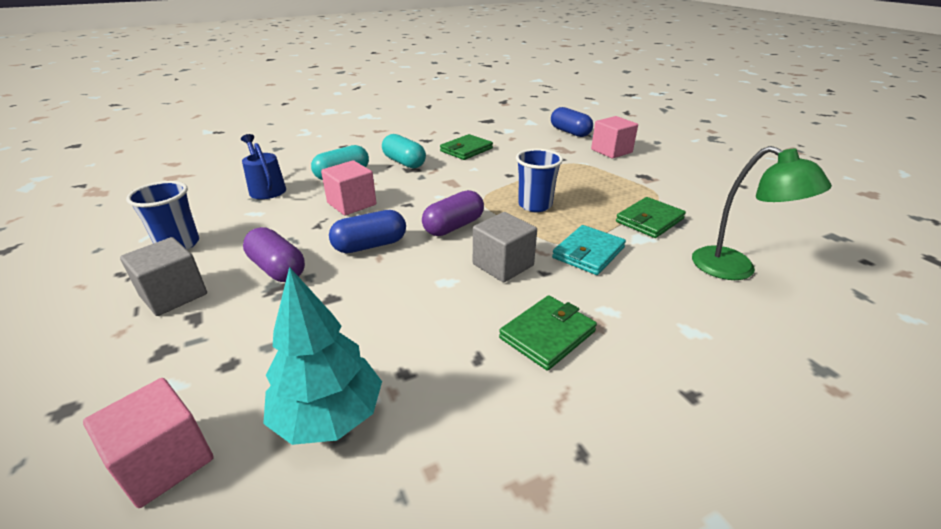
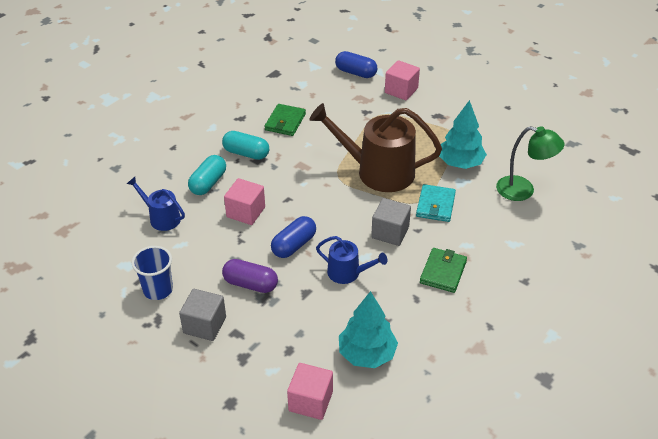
camera: 25 degrees left, 10 degrees up
purple capsule [422,190,484,236] -> none
blue cup [516,149,563,212] -> brown watering can [310,103,442,192]
green wallet [616,197,686,238] -> turquoise tree [439,100,487,169]
none -> blue watering can [316,236,387,284]

